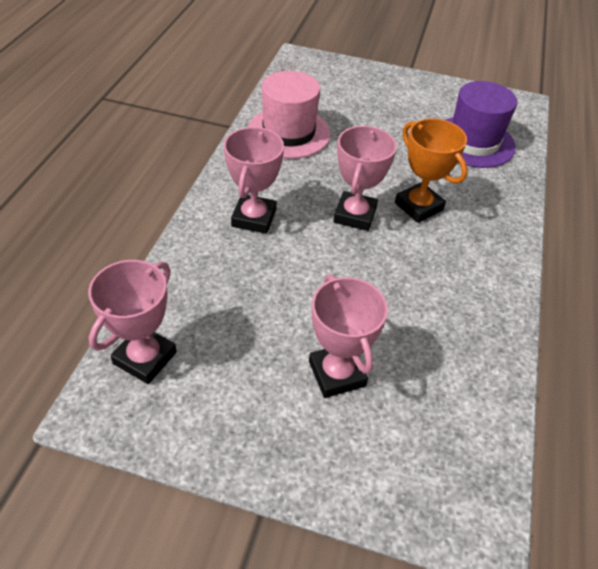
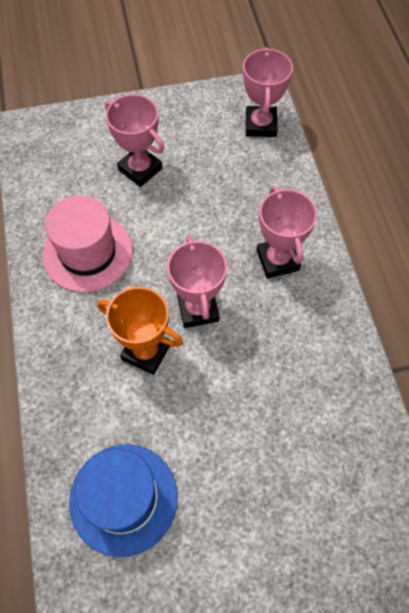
camera: 155 degrees right, 15 degrees up
pink hat [248,71,331,159] -> pink hat moved to [42,195,133,292]
purple hat [445,81,517,168] -> blue hat [69,444,178,557]

